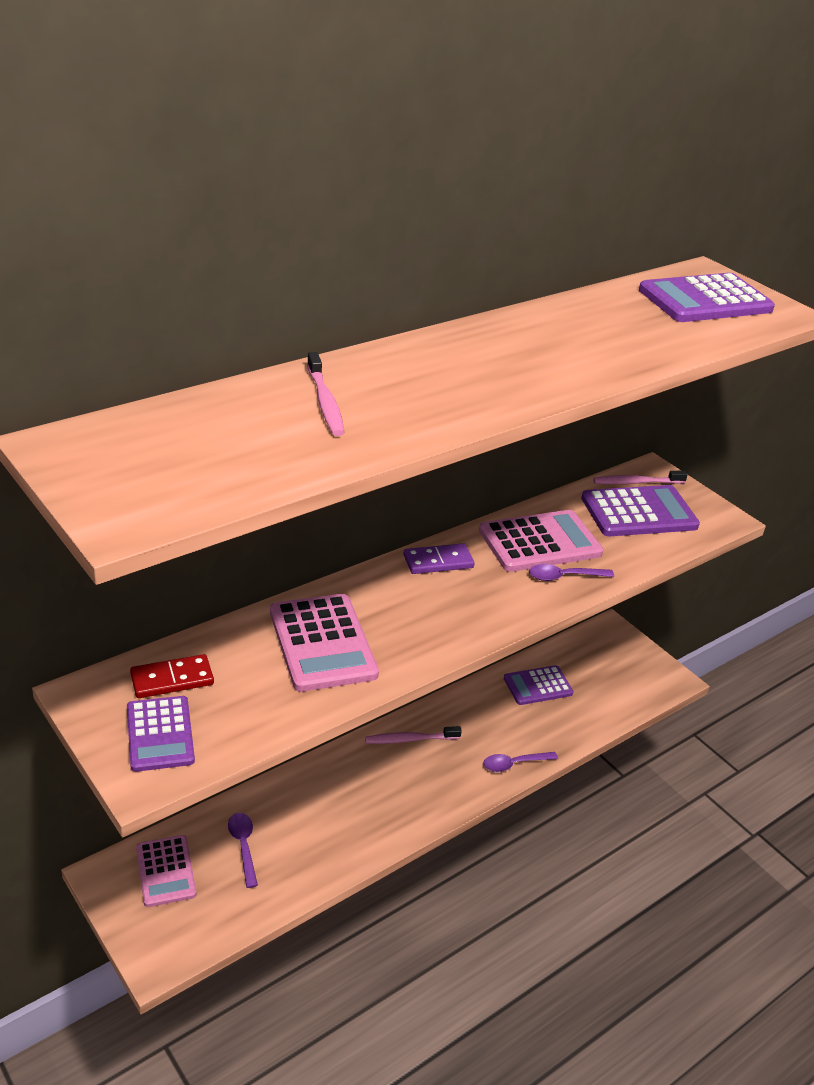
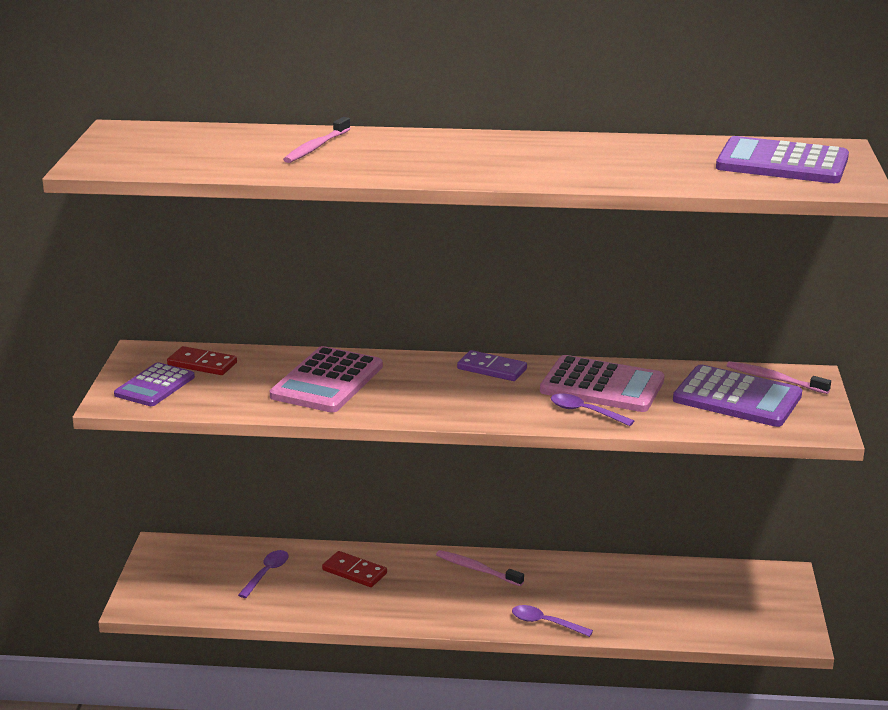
camera: 45 degrees right, 10 degrees down
pink calculator [136,835,196,907] -> none
purple calculator [504,665,573,705] -> none
none -> red domino [322,551,387,587]

